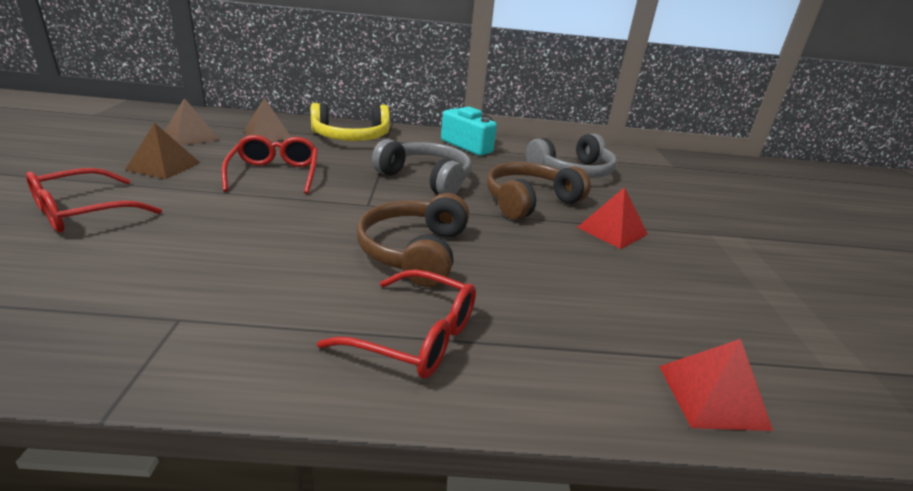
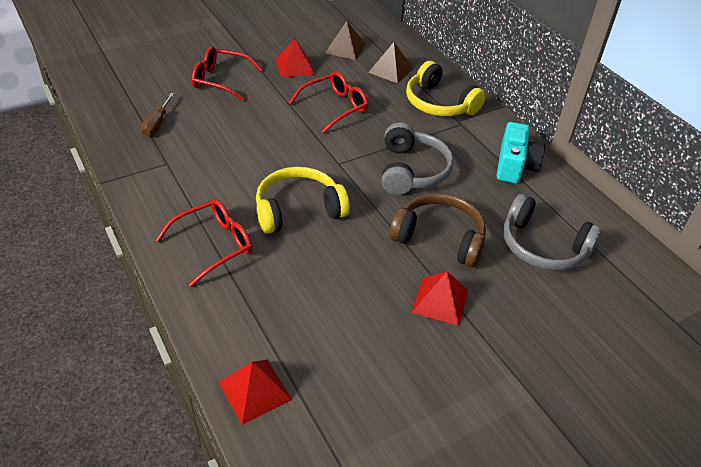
camera: 60 degrees right, 15 degrees up
brown pyramid [125,123,200,179] -> red pyramid [276,38,315,78]
red glasses [317,269,476,378] -> red glasses turned 120 degrees counterclockwise [156,199,252,287]
brown headphones [356,193,469,287] -> yellow headphones [256,167,350,234]
none -> brown screwdriver [141,93,174,136]

